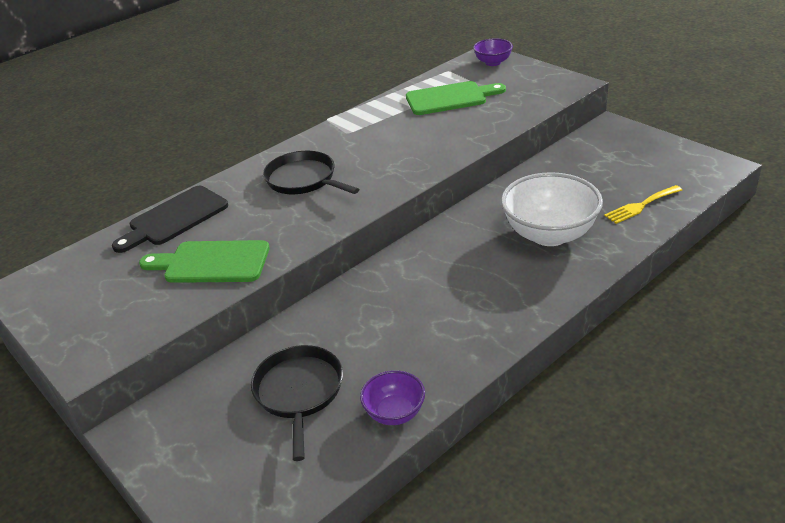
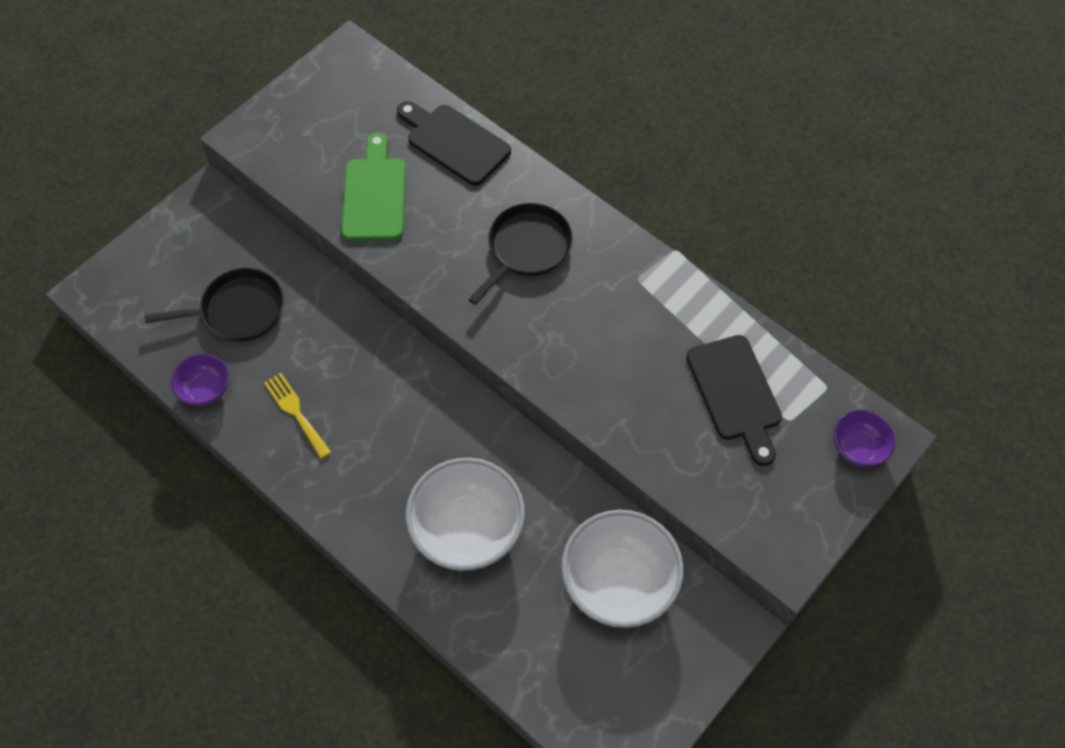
camera: 80 degrees right, 25 degrees up
green cutting board [406,81,506,115] -> black cutting board [686,335,782,466]
yellow fork [604,185,682,224] -> yellow fork moved to [264,373,331,459]
none -> white bowl [561,510,684,628]

